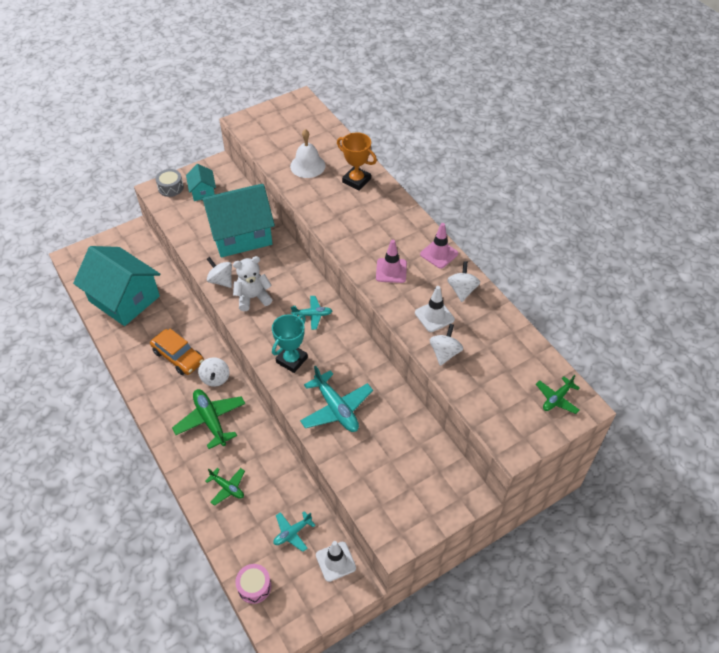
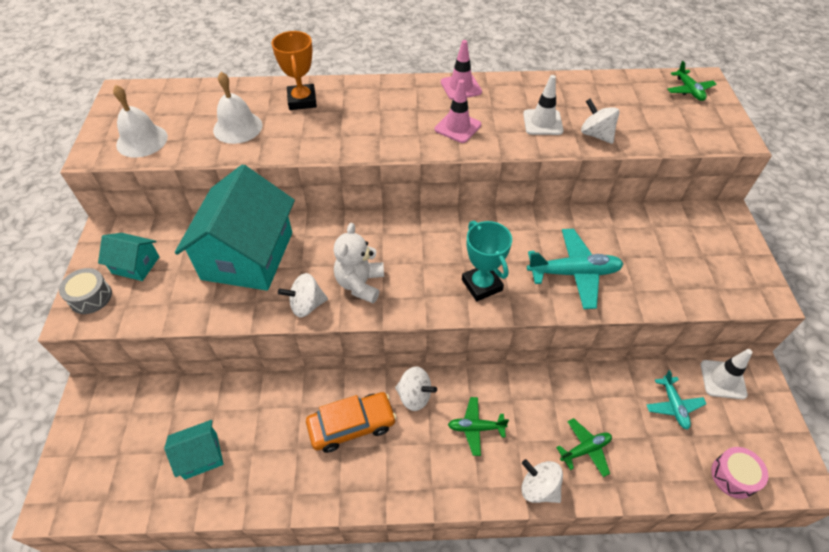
camera: 60 degrees left, 0 degrees up
turquoise house [73,246,160,326] -> turquoise house [164,420,224,480], size x0.46
green plane [172,389,245,449] -> green plane [448,397,509,456], size x0.58
turquoise plane [291,296,332,330] -> none
orange trophy [337,132,377,191] -> orange trophy turned 75 degrees counterclockwise [271,31,317,110]
white spinning top [447,261,480,302] -> white spinning top moved to [521,459,563,503]
none -> white bell [113,85,168,158]

